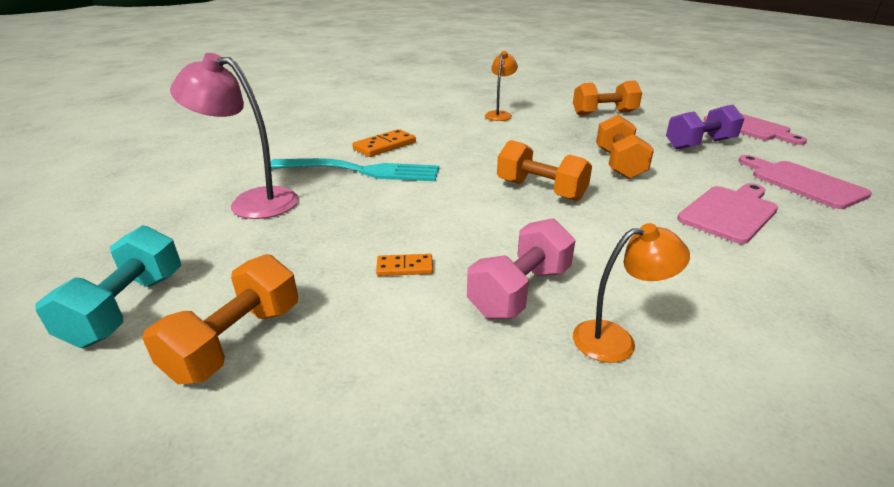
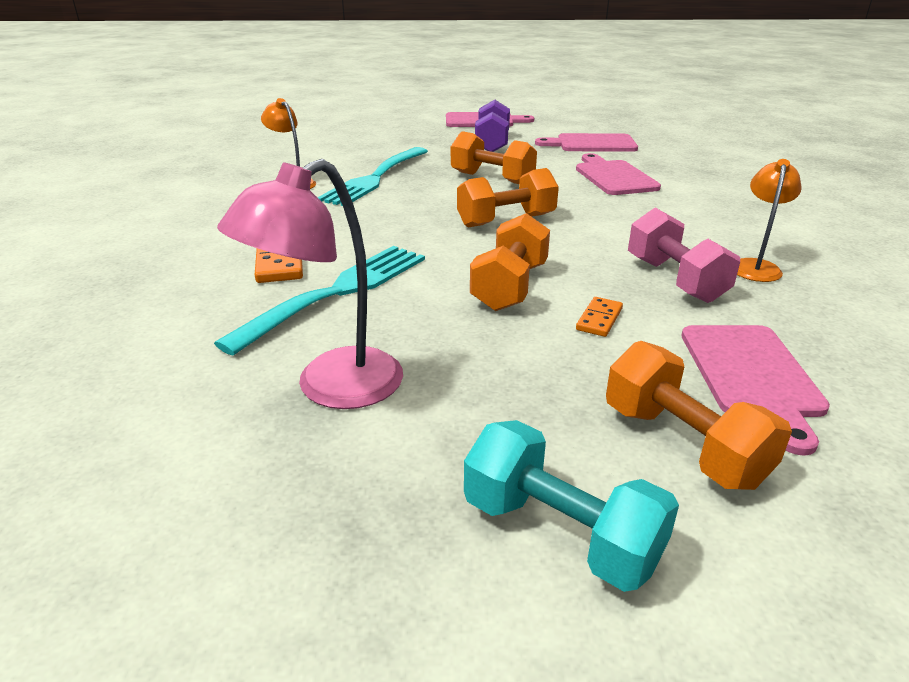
camera: 60 degrees left, 0 degrees up
orange dumbbell [573,80,642,115] -> orange dumbbell moved to [470,213,550,311]
none -> turquoise fork [317,147,428,206]
none -> pink cutting board [681,325,830,455]

